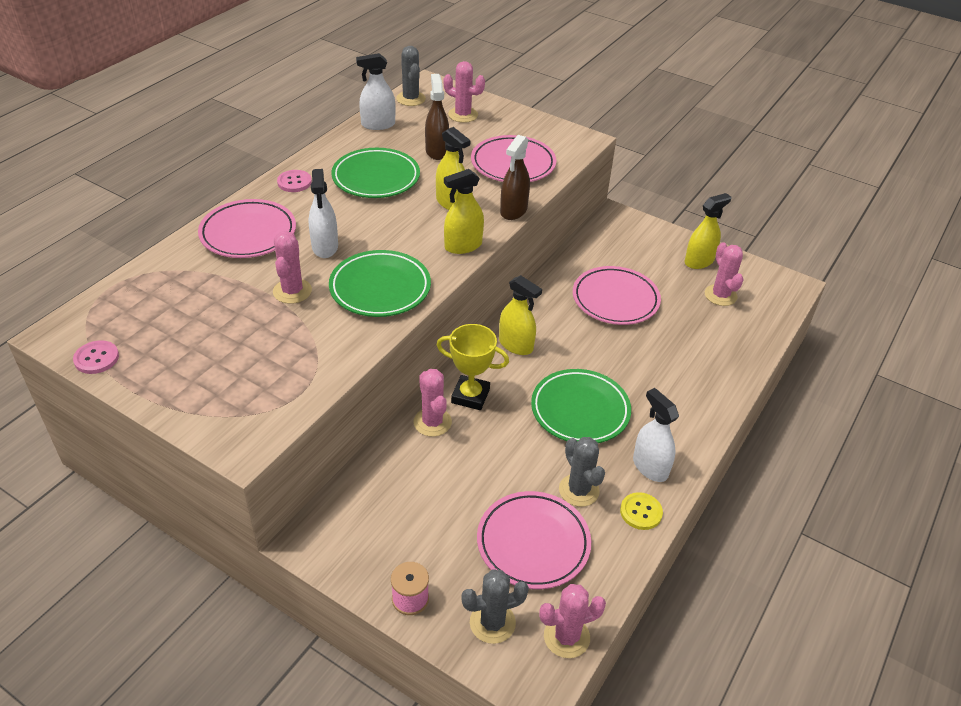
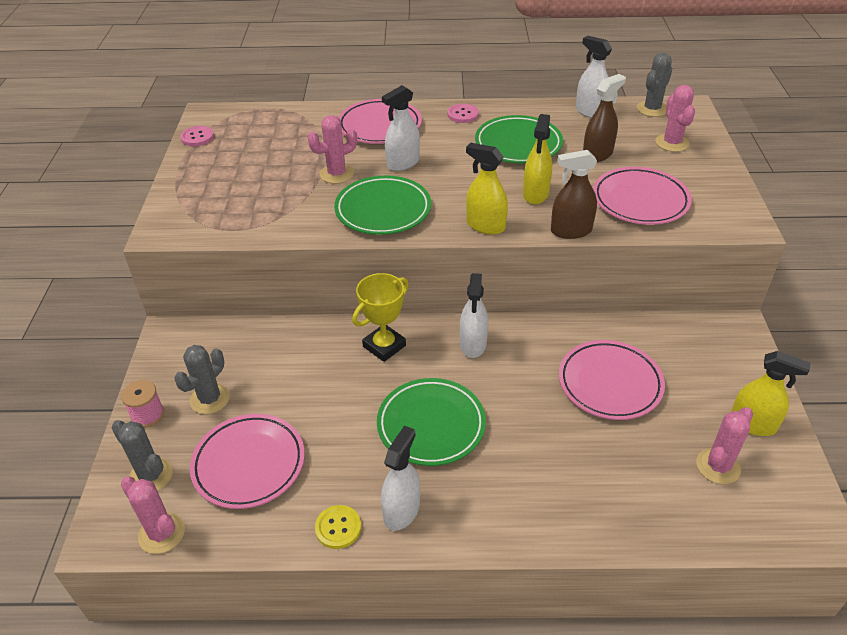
camera: 60 degrees right, 0 degrees up
pink cactus [413,369,452,437] -> none
yellow trophy [437,324,509,410] -> yellow trophy turned 60 degrees clockwise [352,273,409,362]
yellow spray bottle [499,275,542,355] -> white spray bottle [460,273,488,358]
grey cactus [559,437,605,507] -> grey cactus moved to [174,345,230,414]

